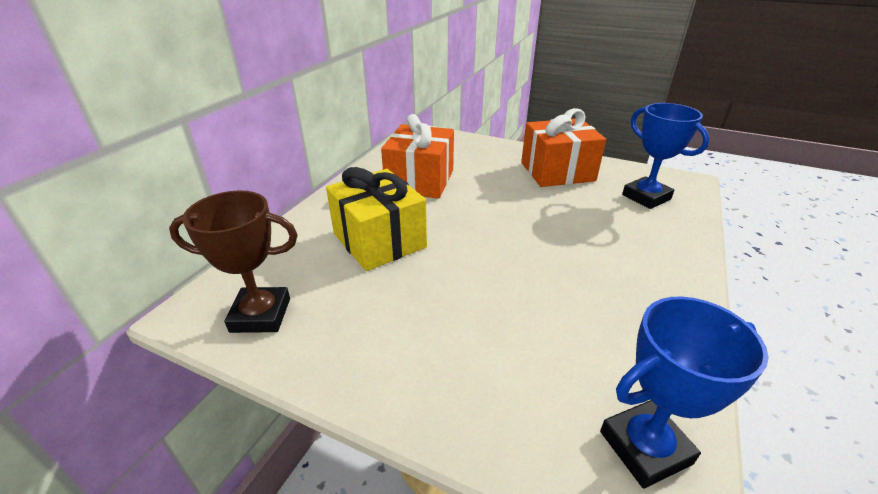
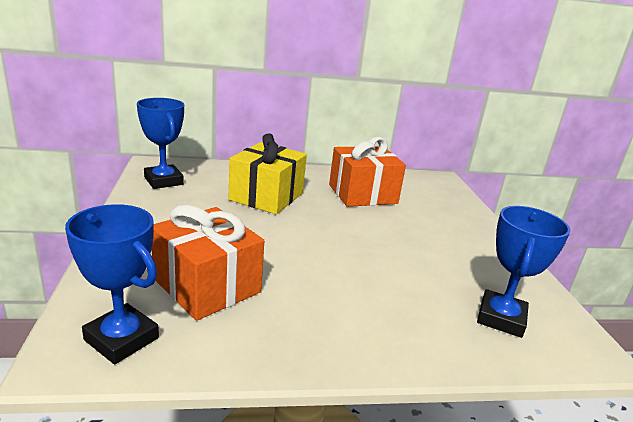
camera: 55 degrees right, 10 degrees down
brown trophy [169,190,298,333] -> blue trophy [137,98,184,189]
orange gift [521,108,606,187] -> orange gift moved to [151,205,264,321]

